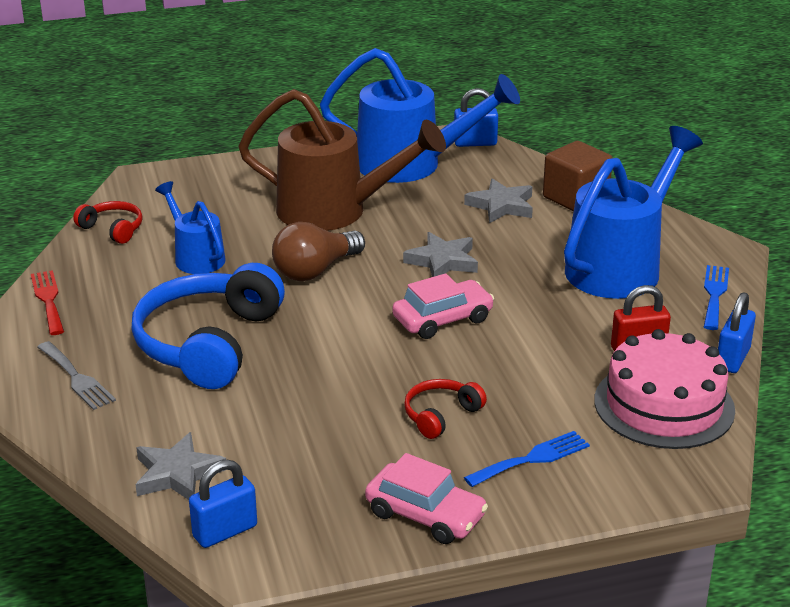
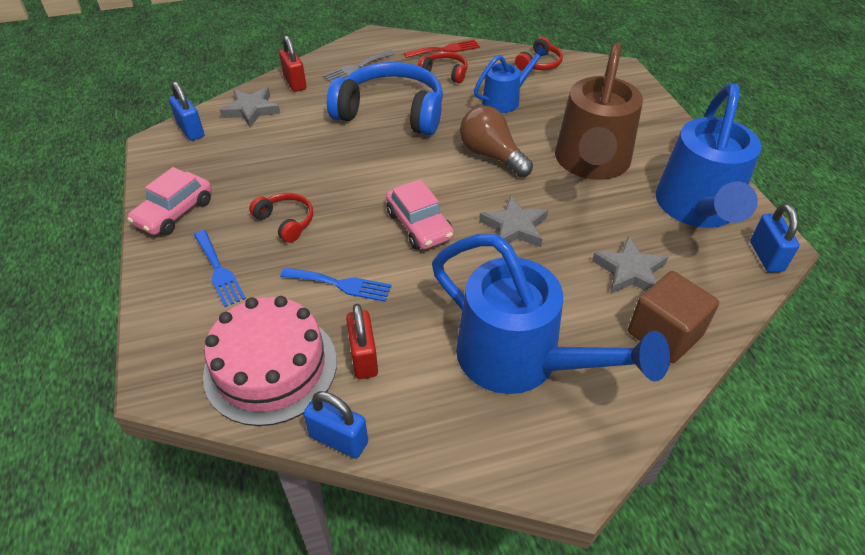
camera: 90 degrees right, 15 degrees up
blue fork [704,265,729,330] -> blue fork moved to [280,267,392,302]
none -> red padlock [279,35,306,92]
none -> red headphones [418,51,467,83]

